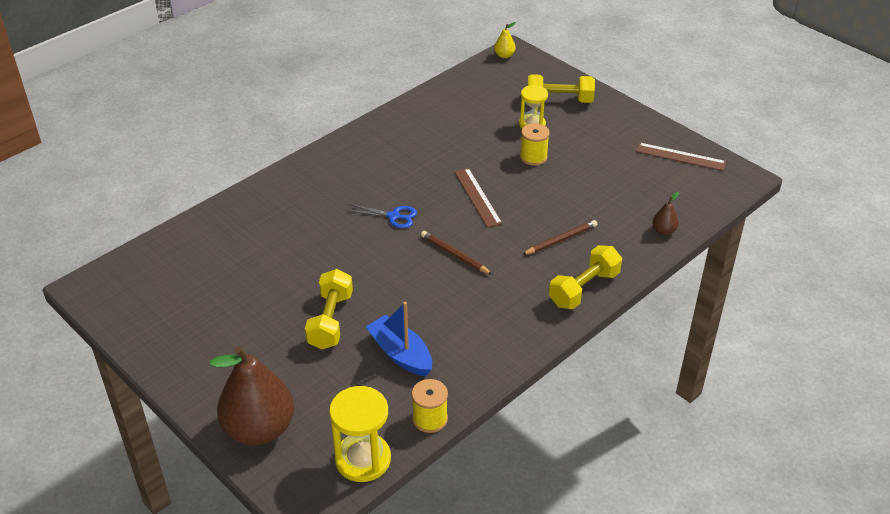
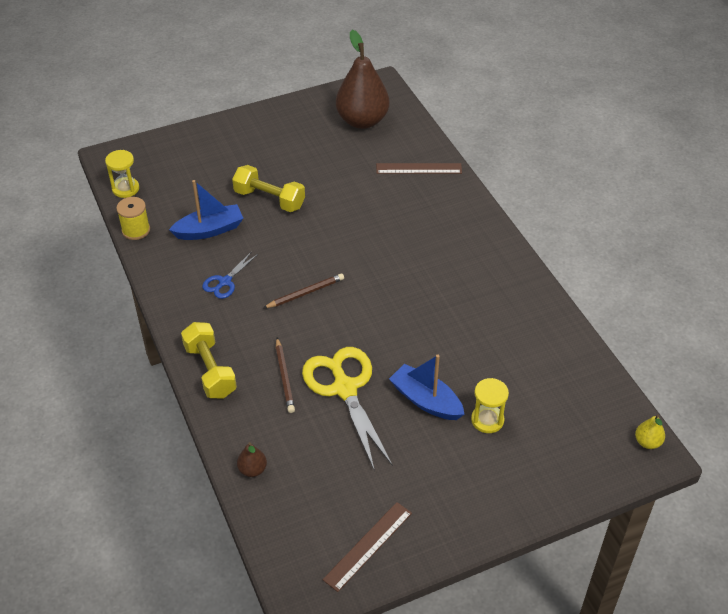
camera: 110 degrees right, 5 degrees up
brown pear [210,346,294,445] -> brown pear moved to [336,30,389,129]
yellow hourglass [329,386,391,482] -> yellow hourglass [105,150,139,198], size x0.65
blue scissors [347,204,417,228] -> blue scissors moved to [202,251,258,299]
brown ruler [454,168,502,228] -> brown ruler moved to [376,163,462,174]
yellow spool [520,123,550,166] -> blue boat [389,355,464,420]
yellow dumbbell [527,74,595,103] -> none
none -> yellow scissors [302,347,393,471]

